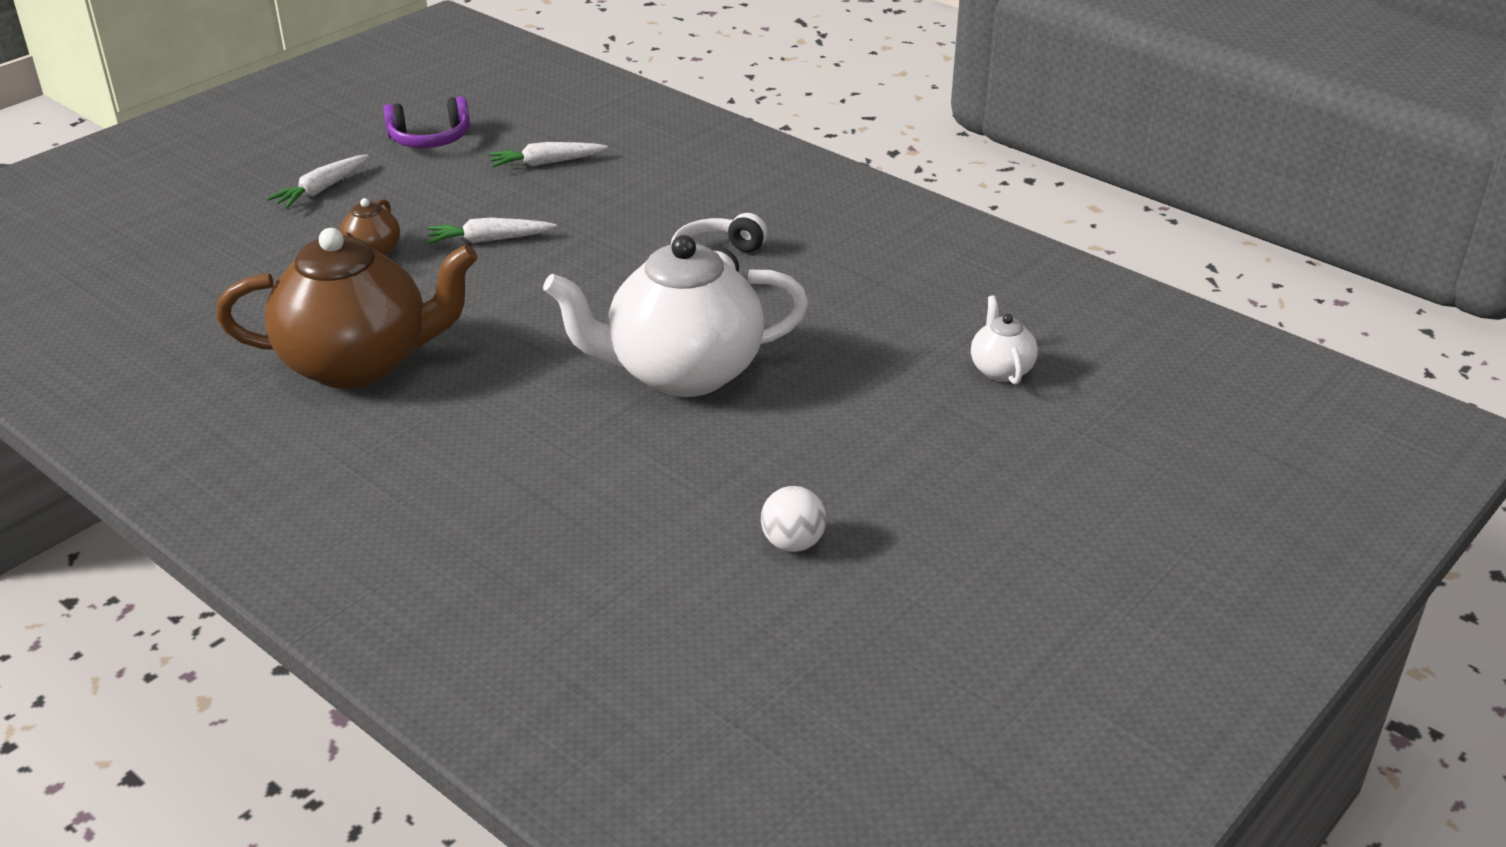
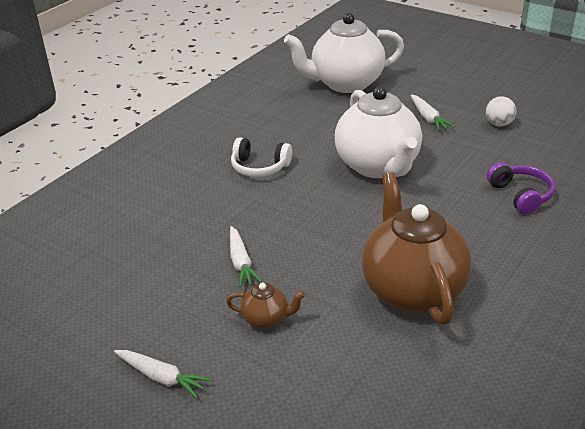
camera: 95 degrees left, 0 degrees up
purple headphones [383,96,470,148] -> purple headphones moved to [487,162,555,215]
white carrot [489,142,608,167] -> white carrot moved to [411,94,455,131]
white teapot [971,295,1038,385] -> white teapot [284,13,404,93], size x2.31

